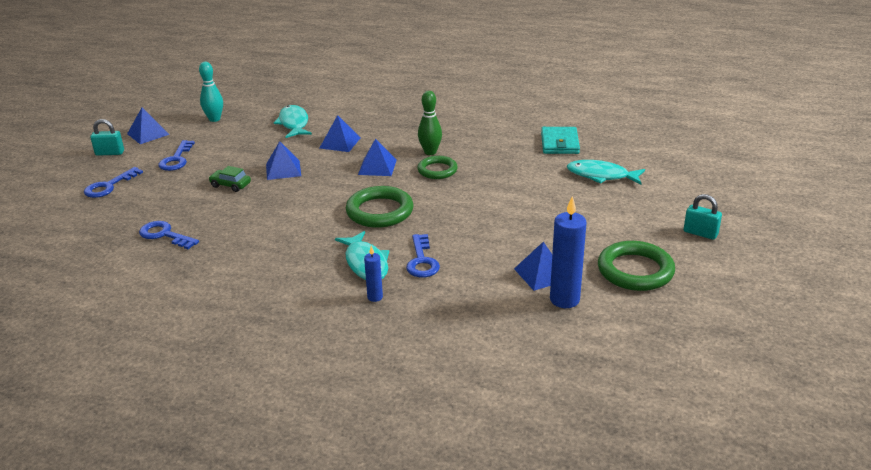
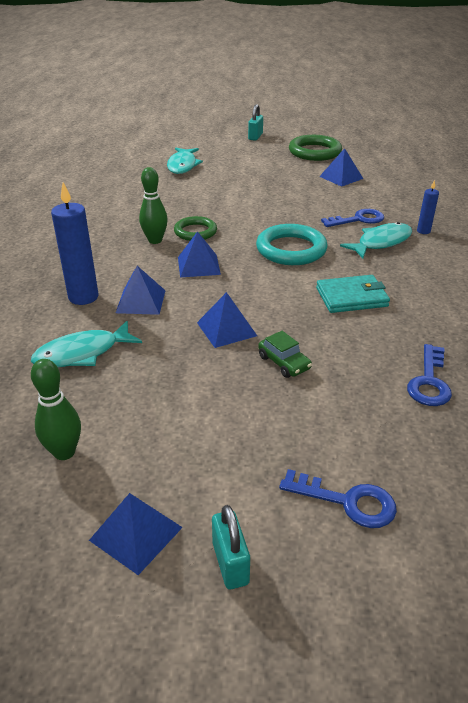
camera: 105 degrees left, 5 degrees up
blue key [158,140,195,171] -> none
turquoise bowling pin [199,62,223,122] -> green bowling pin [31,359,81,460]
green car [208,166,251,192] -> green car turned 45 degrees counterclockwise [258,331,312,378]
green ring [346,186,414,228] -> turquoise ring [256,224,328,265]
turquoise wallet [541,127,580,154] -> turquoise wallet moved to [316,275,390,313]
blue candle [550,196,587,308] -> blue candle moved to [51,182,99,305]

